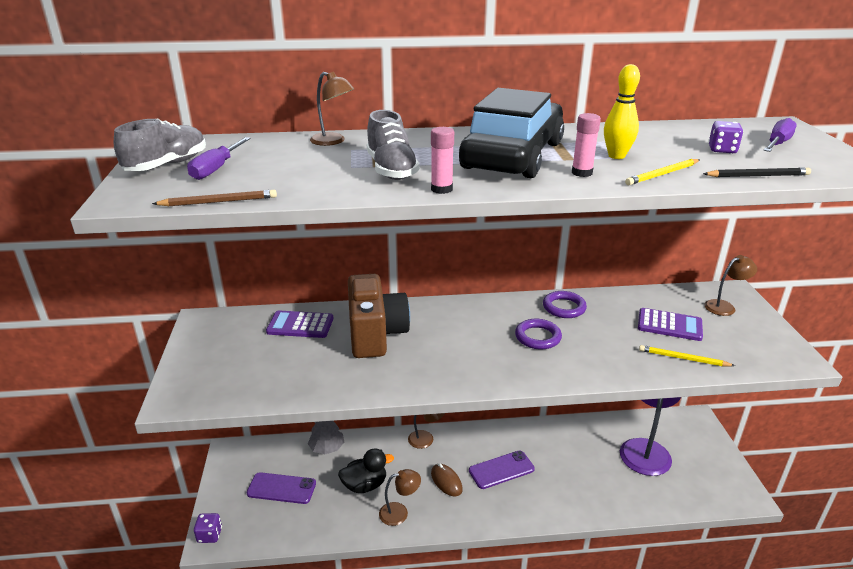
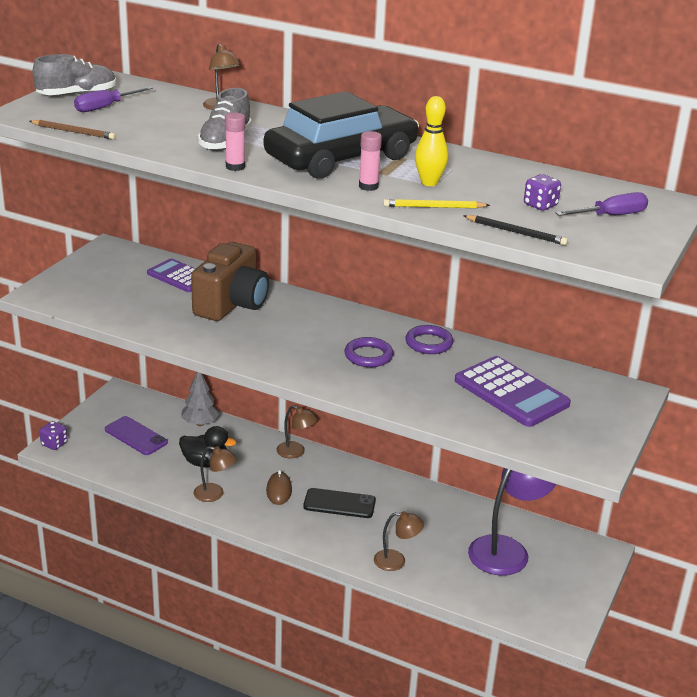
camera: 30 degrees right, 0 degrees up
purple phone [469,450,535,489] -> black phone [303,488,376,518]
purple calculator [638,308,703,341] -> purple calculator [455,356,571,427], size x1.53
yellow pencil [639,345,735,366] -> none
brown lamp [704,255,757,316] -> brown lamp moved to [374,511,424,571]

